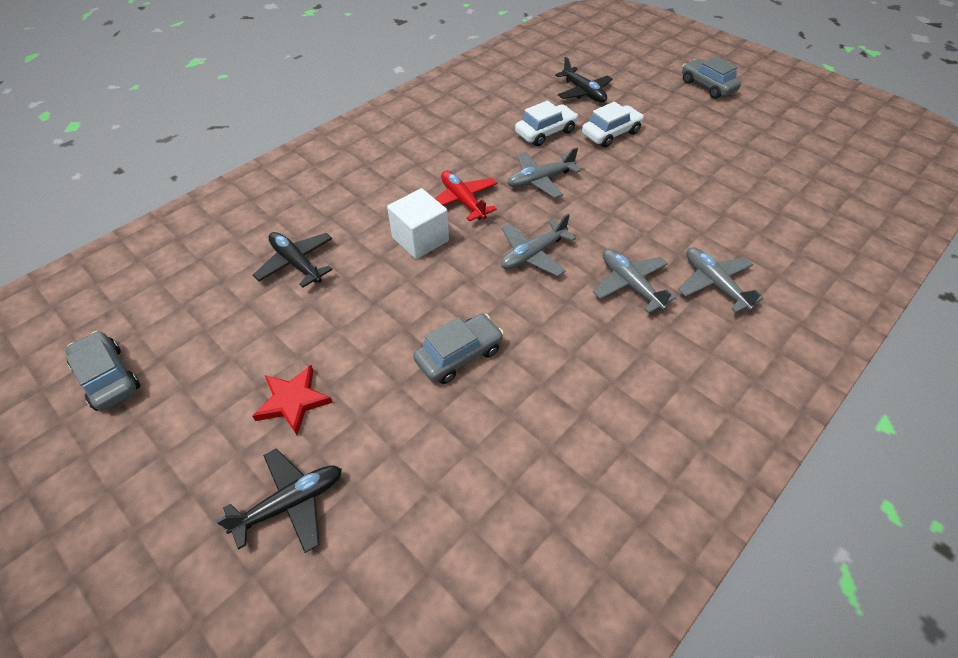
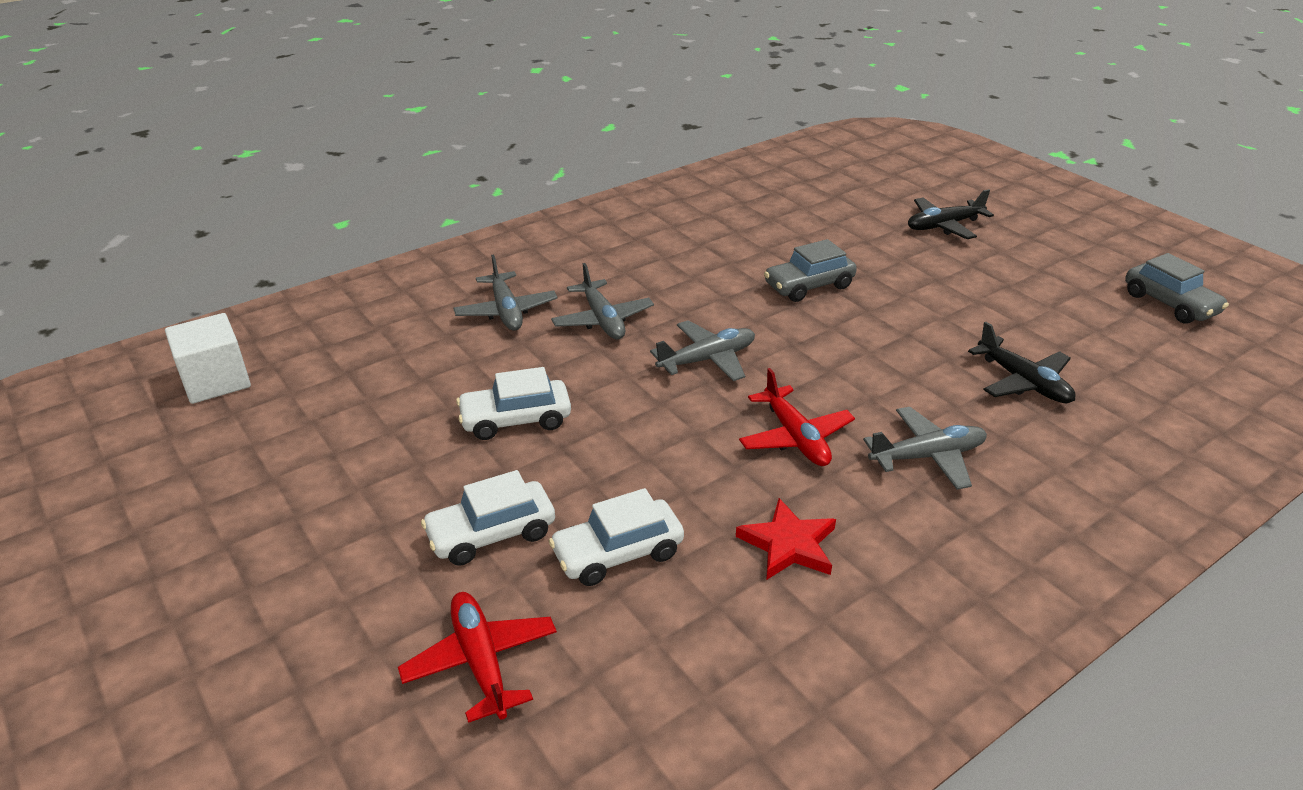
camera: 170 degrees left, 15 degrees down
red star [252,365,333,435] -> red star moved to [736,498,836,580]
white cube [387,188,449,259] -> white cube moved to [165,313,251,404]
grey plane [507,148,581,198] -> grey plane moved to [863,407,987,490]
black plane [555,57,613,103] -> red plane [398,592,557,723]
grey car [682,56,741,99] -> none
none -> white car [456,367,571,440]

